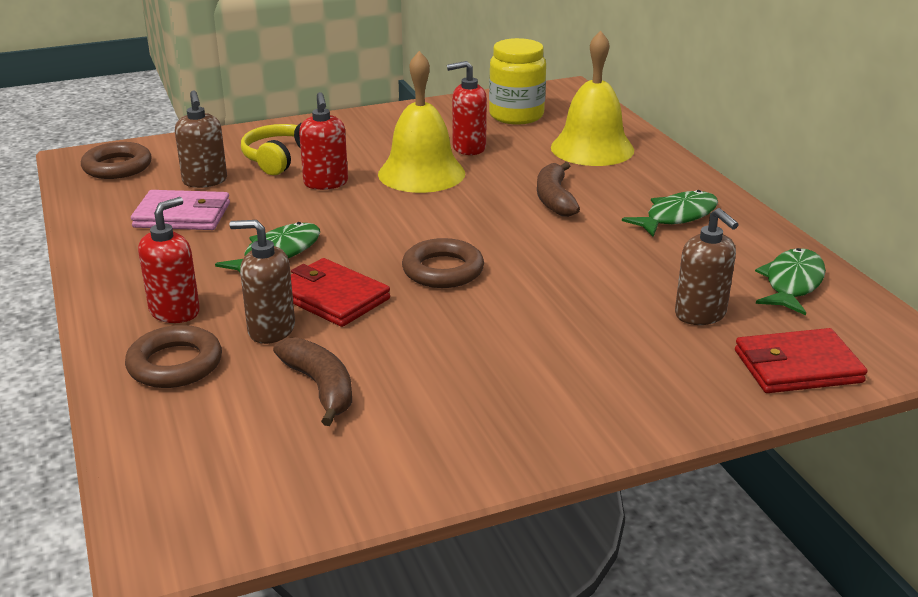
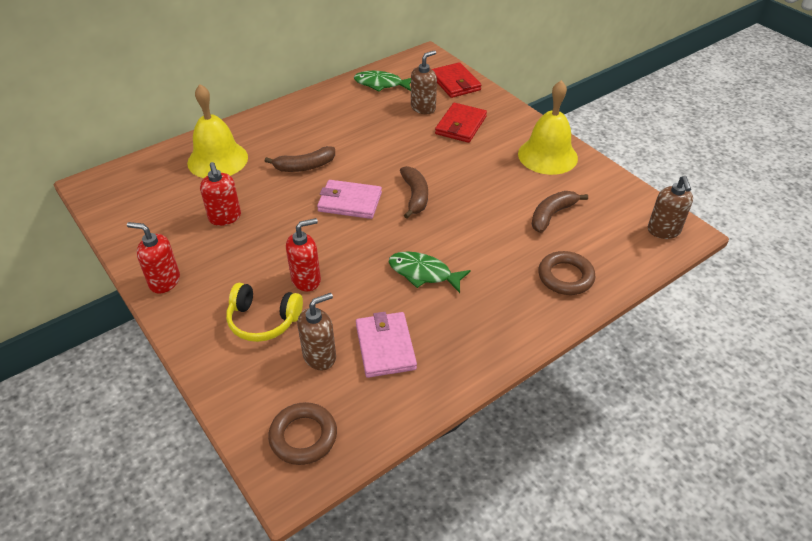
camera: 105 degrees left, 15 degrees up
red soap dispenser [138,197,200,323] -> red soap dispenser moved to [127,222,180,294]
brown soap dispenser [230,220,295,344] -> brown soap dispenser moved to [648,176,693,239]
red wallet [291,258,390,327] -> red wallet moved to [435,103,487,143]
yellow bell [378,51,465,193] -> yellow bell moved to [518,80,578,175]
brown ring [402,238,484,288] -> brown banana [400,166,428,218]
yellow jar [489,38,546,125] -> none
green fish [622,190,718,237] -> none
none -> pink wallet [317,180,382,219]

